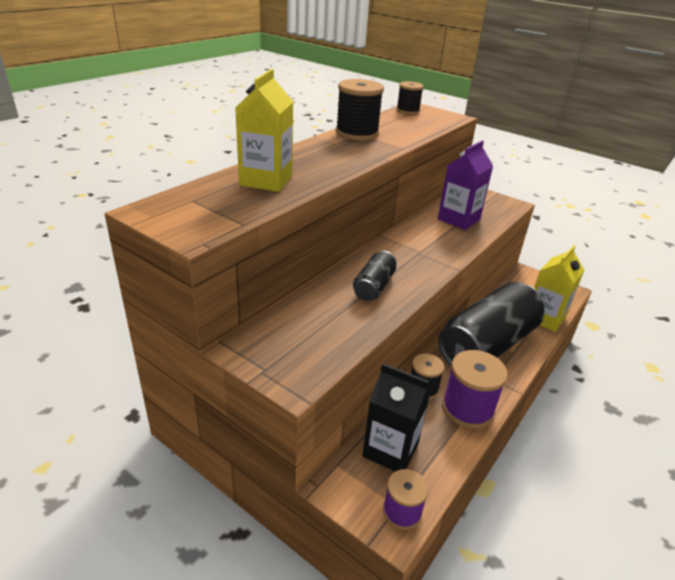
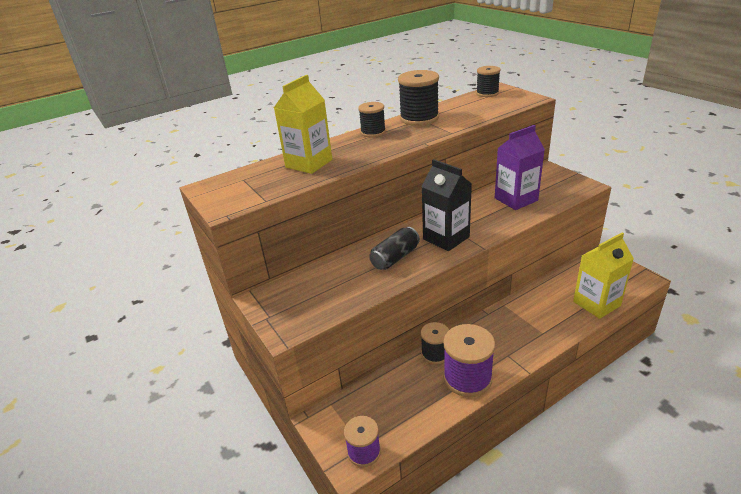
camera: 25 degrees right, 0 degrees up
black carton [362,363,431,472] -> black carton moved to [421,159,472,251]
black can [439,282,545,365] -> none
none -> black spool [358,102,386,137]

